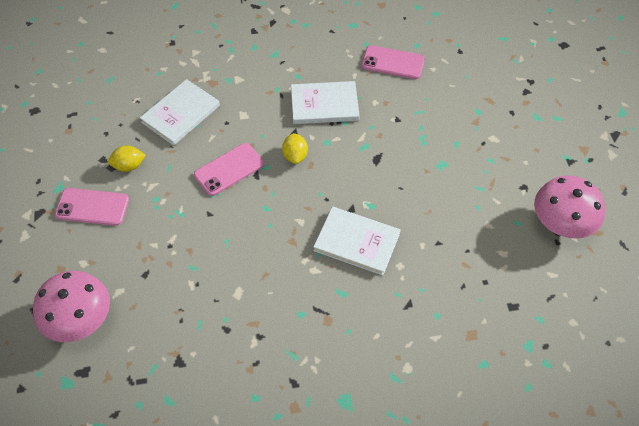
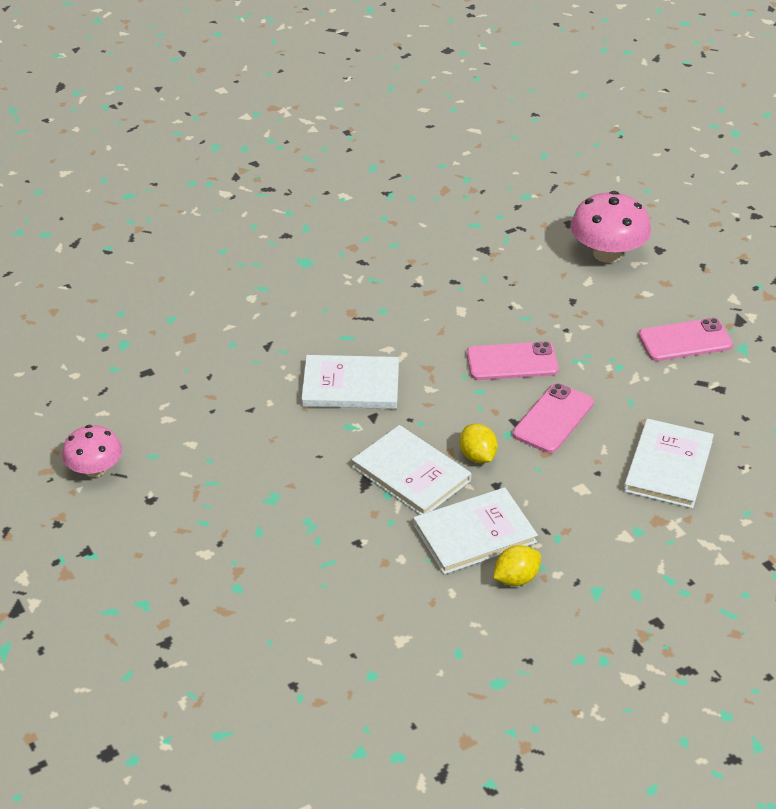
camera: 160 degrees right, 15 degrees down
yellow lemon [108,146,146,172] -> yellow lemon moved to [493,545,541,586]
pink phone [362,45,425,79] -> pink phone moved to [467,342,559,380]
pink mushroom [534,176,605,239] -> pink mushroom [62,425,122,477], size x0.64
none -> white book [352,425,471,515]

